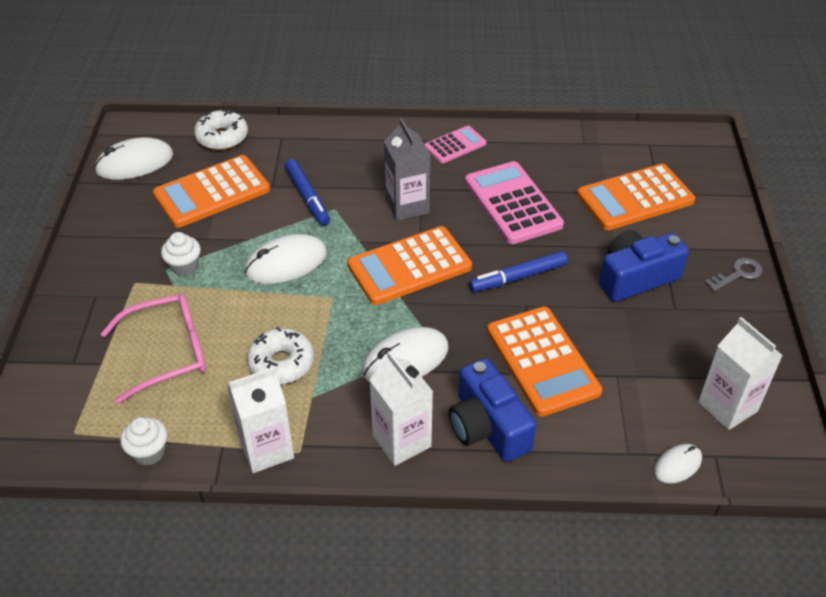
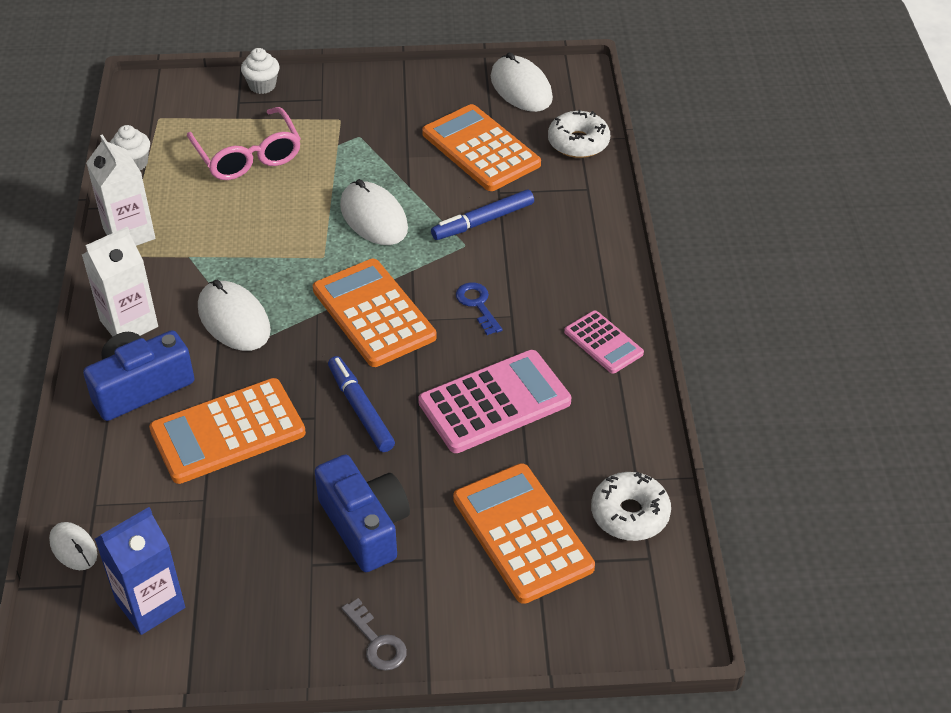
camera: 85 degrees right, 0 degrees up
white cupcake [161,232,201,276] -> white cupcake moved to [241,48,280,94]
white donut [247,327,314,384] -> white donut moved to [591,472,671,541]
grey carton [384,118,431,221] -> blue key [456,282,502,335]
white carton [698,317,783,430] -> blue carton [95,507,185,635]

